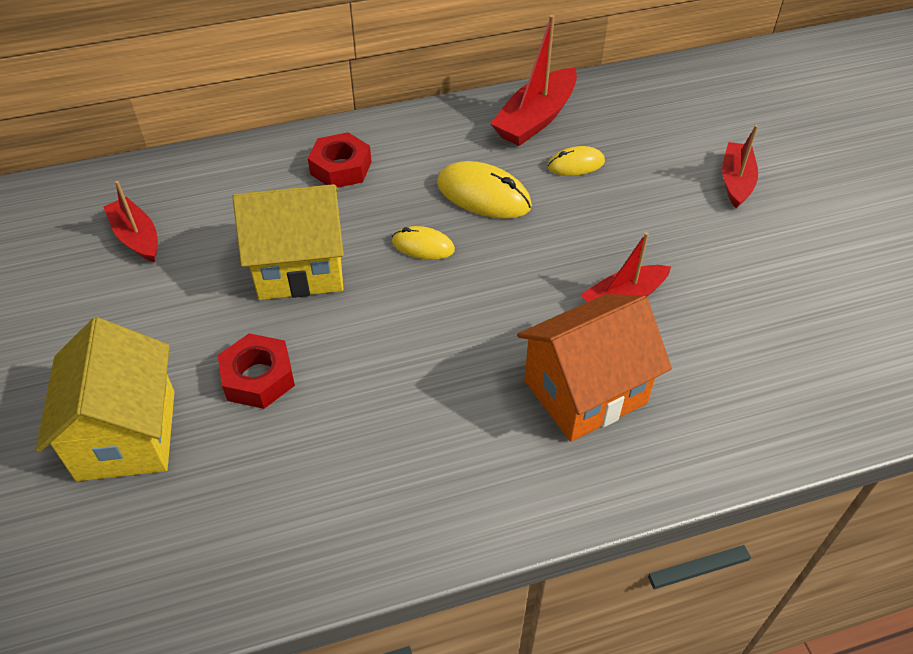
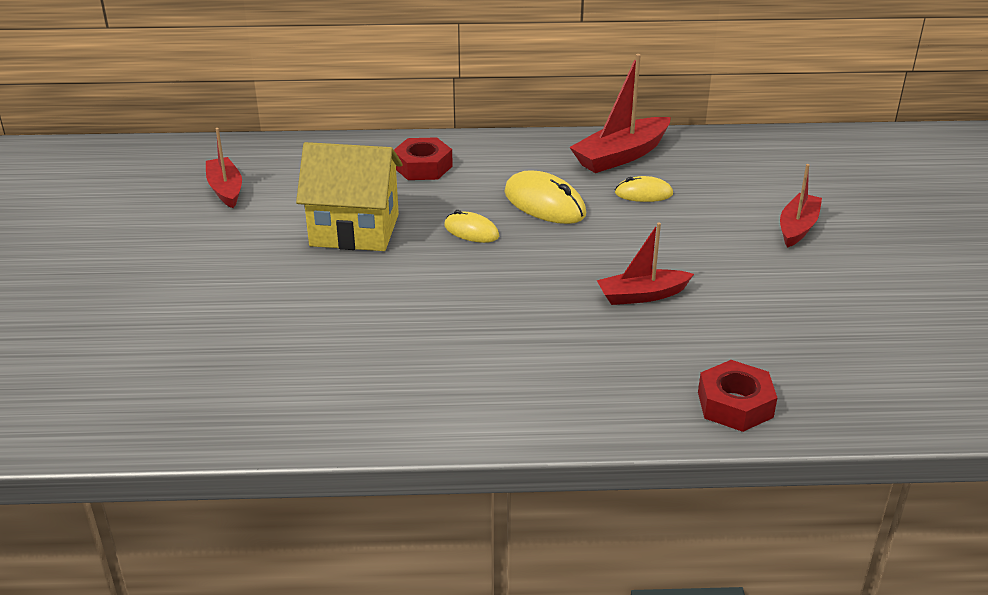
camera: 15 degrees right, 15 degrees down
yellow house [36,317,174,481] -> none
red nut [218,333,295,409] -> red nut moved to [698,360,777,432]
orange house [517,294,672,442] -> none

